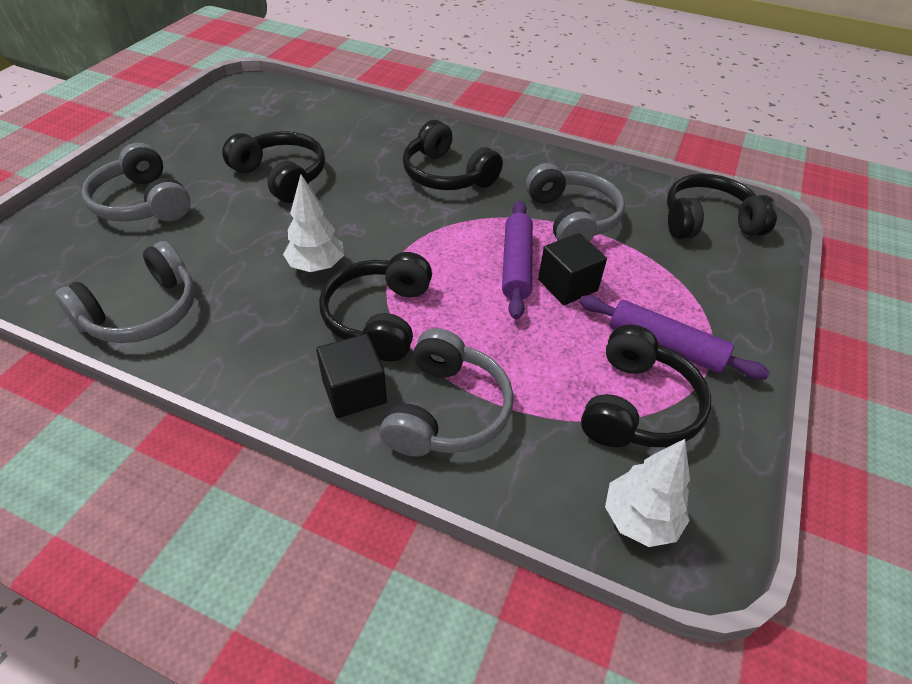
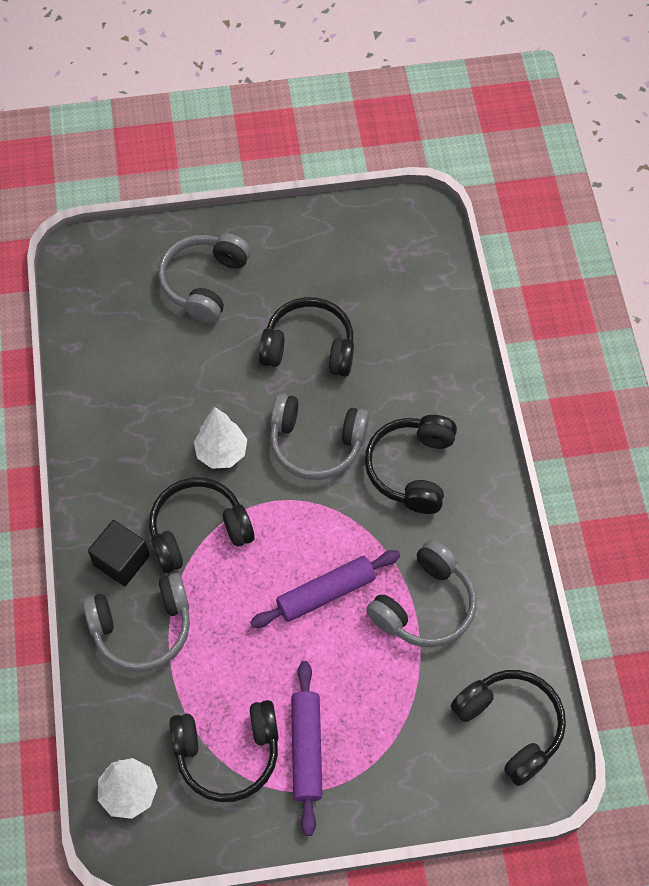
camera: 60 degrees right, 15 degrees up
grey headphones [55,241,195,343] -> grey headphones moved to [270,394,369,480]
black headphones [222,131,325,203] -> black headphones turned 90 degrees counterclockwise [259,297,354,377]
black cube [538,233,607,305] -> none

